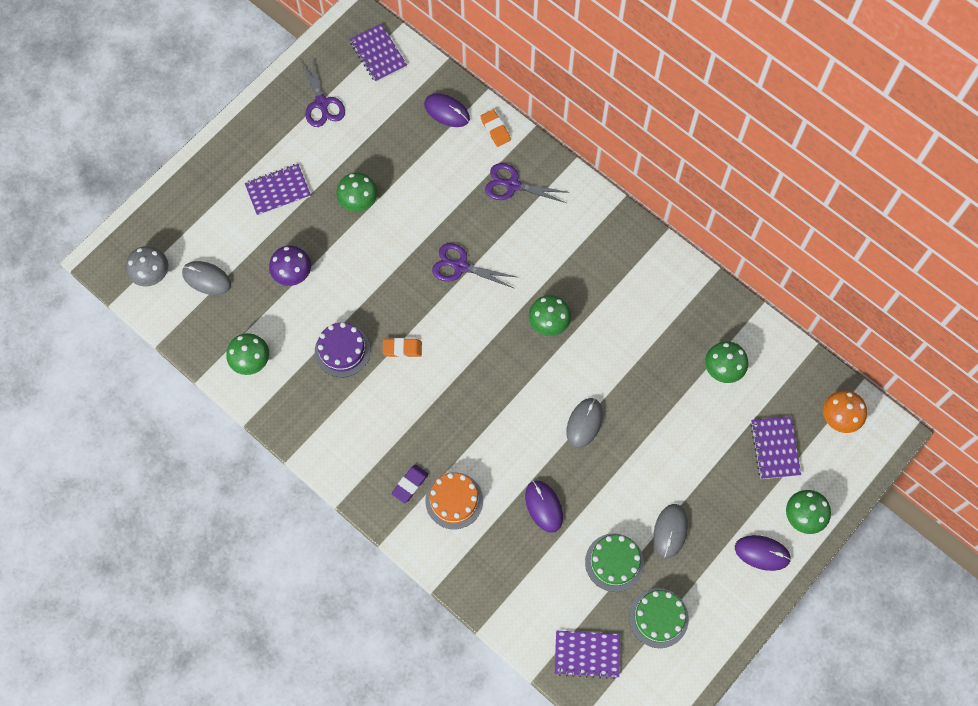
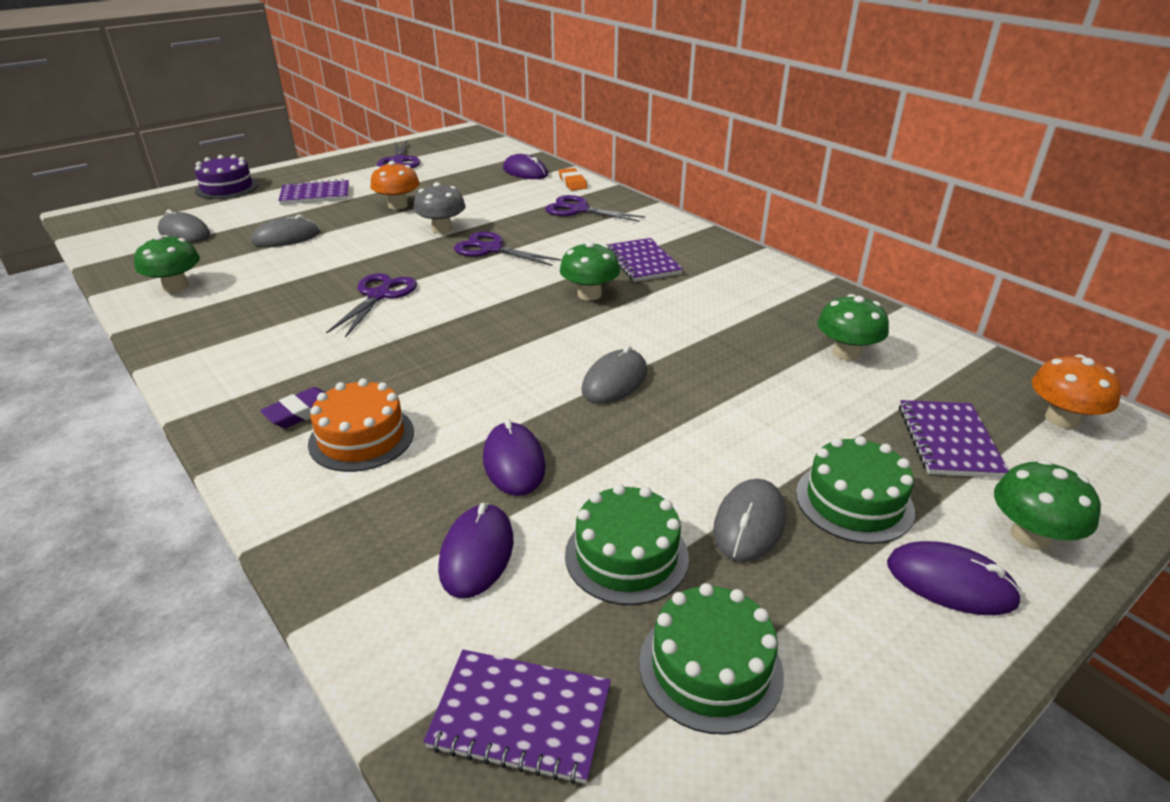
camera: 10 degrees right, 35 degrees down
grey mushroom [126,246,168,286] -> grey mushroom moved to [413,182,466,234]
purple mushroom [269,246,311,286] -> grey mouse [251,215,319,247]
purple cake [315,322,370,377] -> purple cake moved to [194,155,259,199]
green mushroom [336,172,378,212] -> orange mushroom [370,161,420,210]
purple notebook [349,24,407,82] -> purple notebook moved to [607,238,683,282]
orange eraser [383,338,422,357] -> purple scissors [326,273,417,338]
none -> purple mouse [438,503,513,598]
none -> green cake [796,436,915,544]

